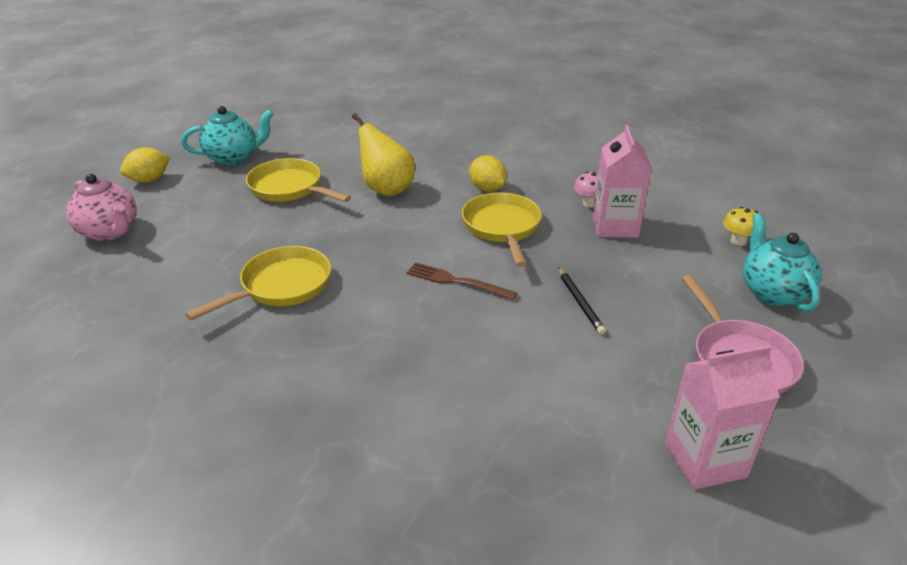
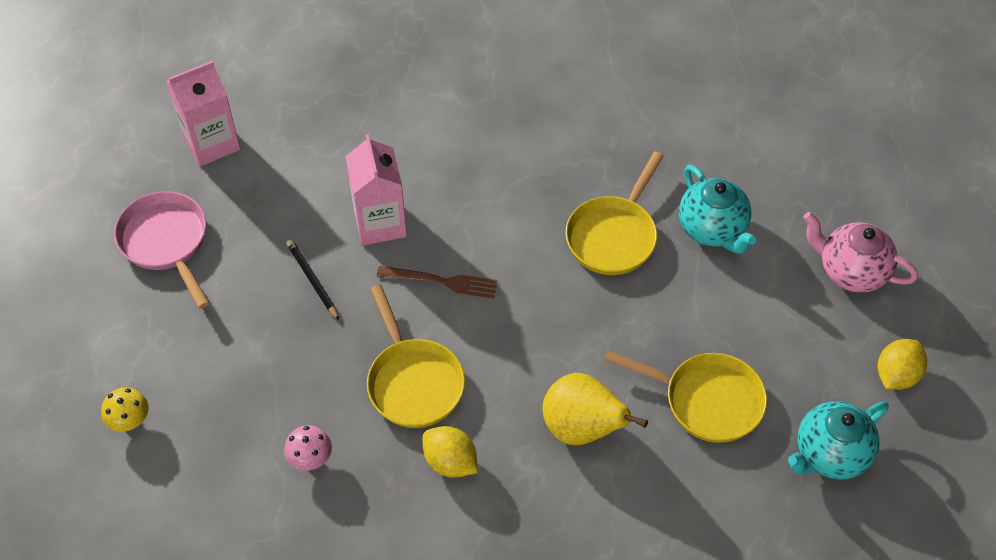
camera: 165 degrees right, 20 degrees up
pink carton [593,125,652,238] -> pink carton moved to [346,134,407,245]
turquoise teapot [743,213,821,312] -> turquoise teapot moved to [679,165,756,254]

